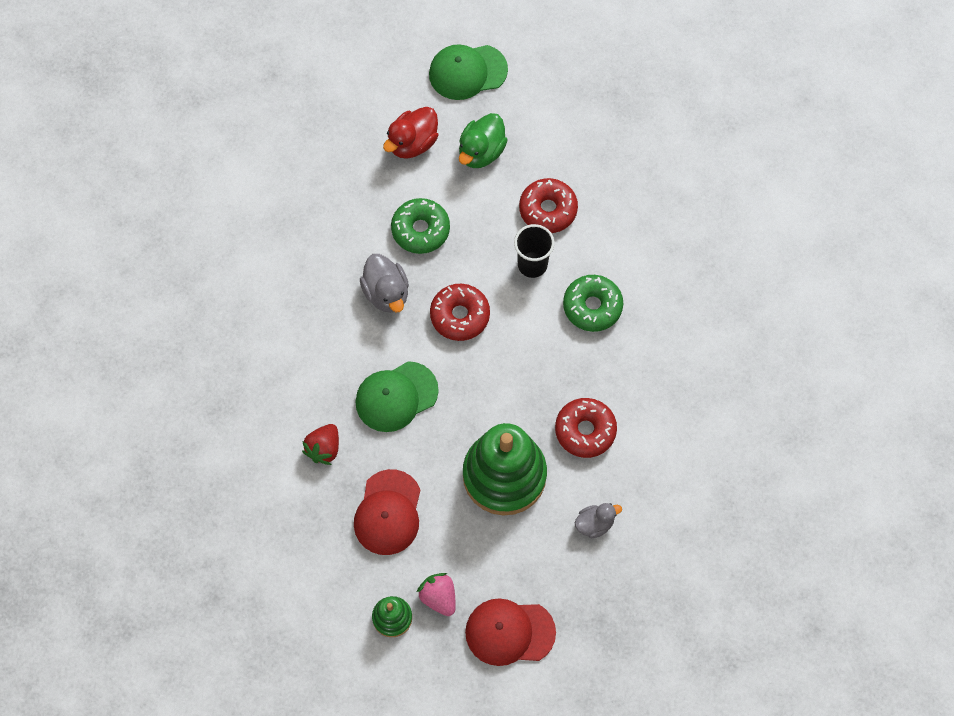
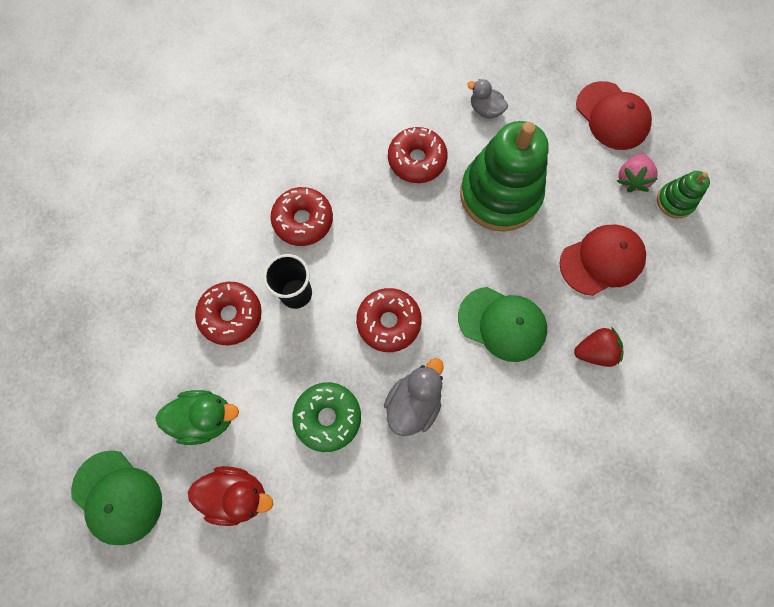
camera: 125 degrees left, 5 degrees up
green donut [563,275,623,332] -> red donut [270,187,333,246]

